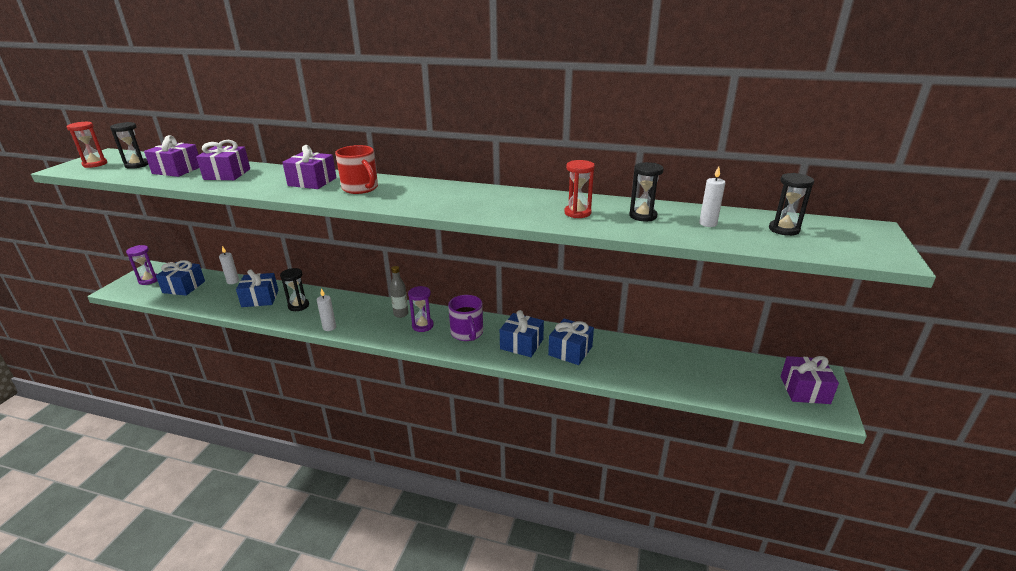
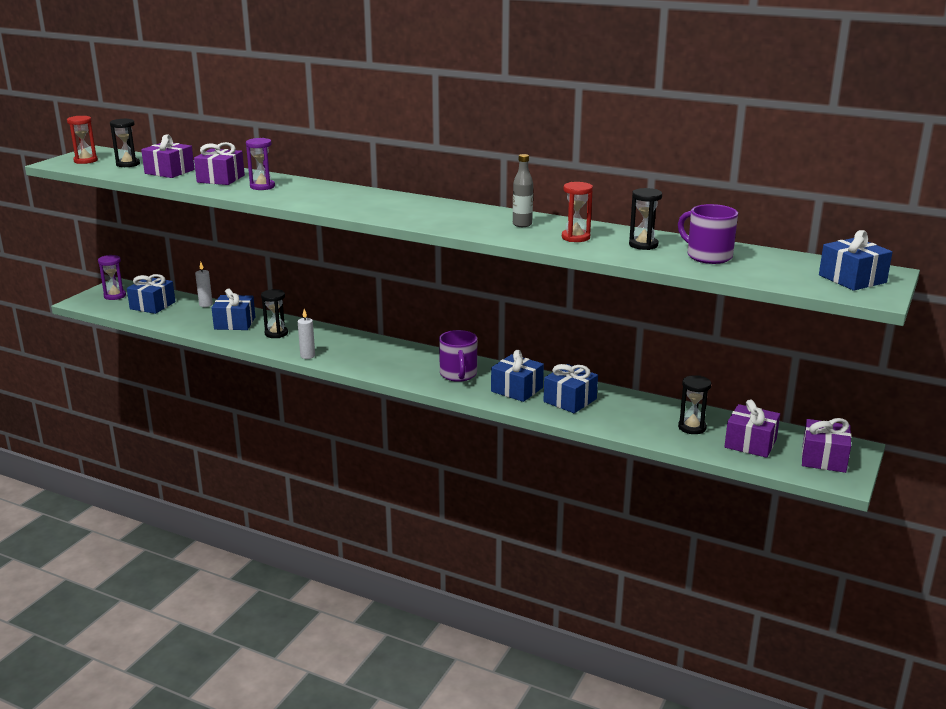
camera: 10 degrees right, 5 degrees down
purple gift [282,145,337,189] -> purple gift moved to [724,399,780,458]
red mug [335,145,378,194] -> none
grey bottle [390,266,408,318] -> grey bottle moved to [513,154,533,227]
purple hourglass [408,286,434,332] -> purple hourglass moved to [246,138,275,190]
white candle [699,166,725,227] -> purple mug [678,204,738,264]
black hourglass [769,173,814,236] -> black hourglass moved to [678,375,711,434]
none -> blue gift [819,230,893,291]

